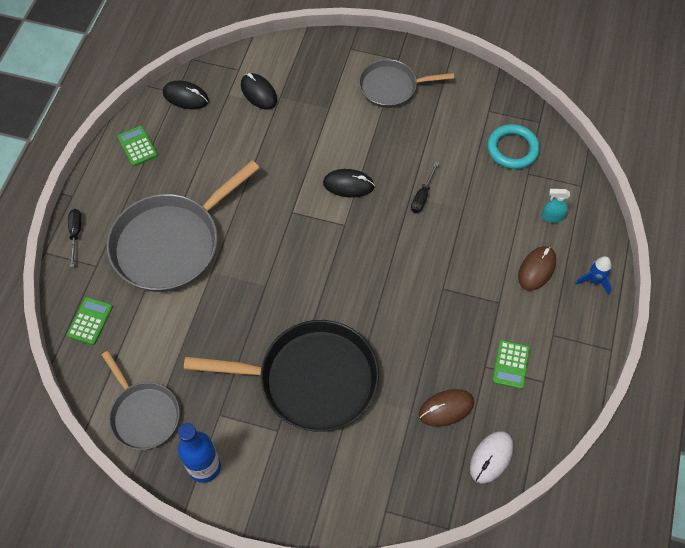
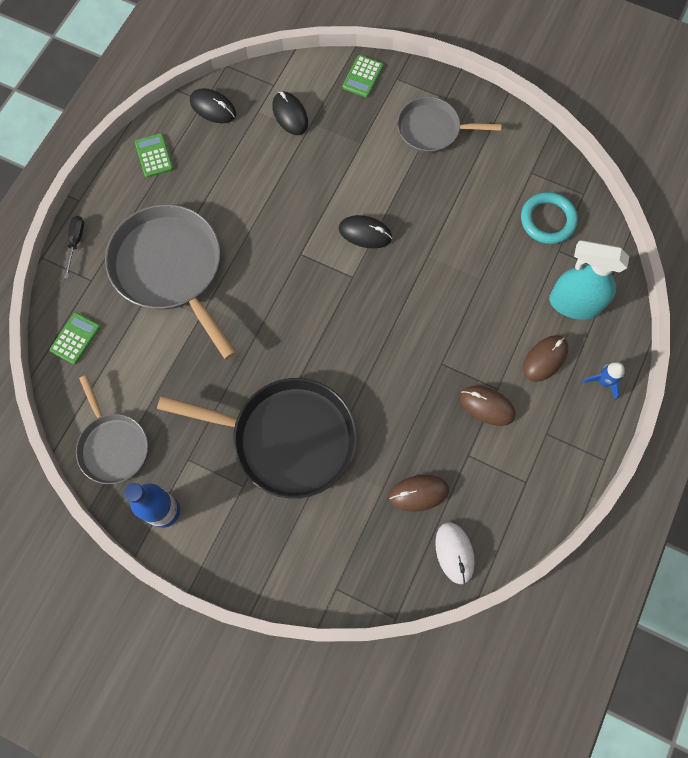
camera: 10 degrees right, 10 degrees up
grey pan [107,161,259,292] -> grey pan turned 90 degrees clockwise [105,204,236,360]
black screwdriver [411,162,439,213] -> none
white mouse [470,431,514,483] -> white mouse turned 60 degrees counterclockwise [435,522,475,584]
green calculator [492,340,530,389] -> green calculator moved to [343,55,383,97]
turquoise spray bottle [542,189,570,223] -> turquoise spray bottle [549,240,629,320], size x2.21
none -> brown mouse [460,386,516,426]

